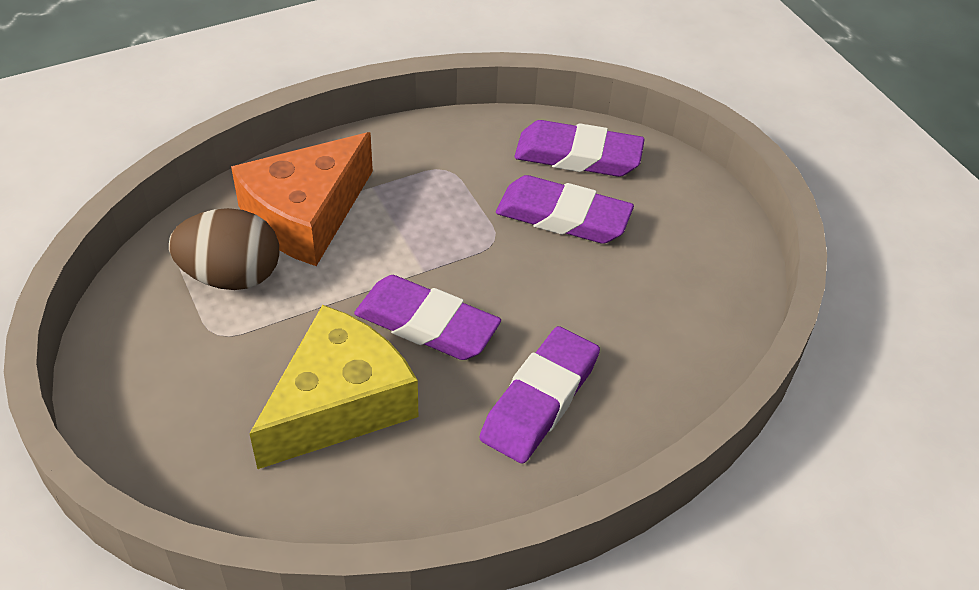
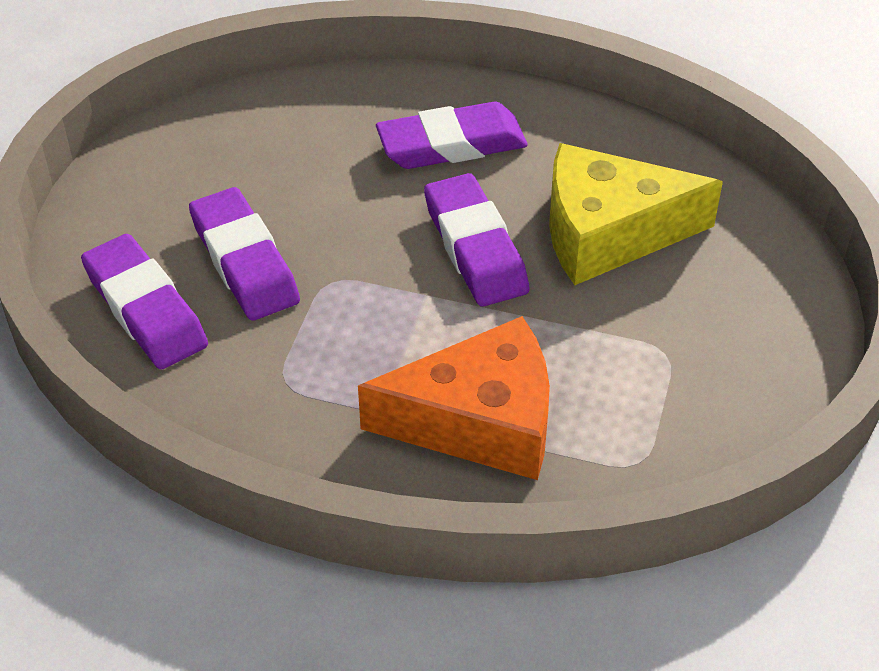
camera: 135 degrees left, 0 degrees up
brown egg [169,208,279,290] -> none

